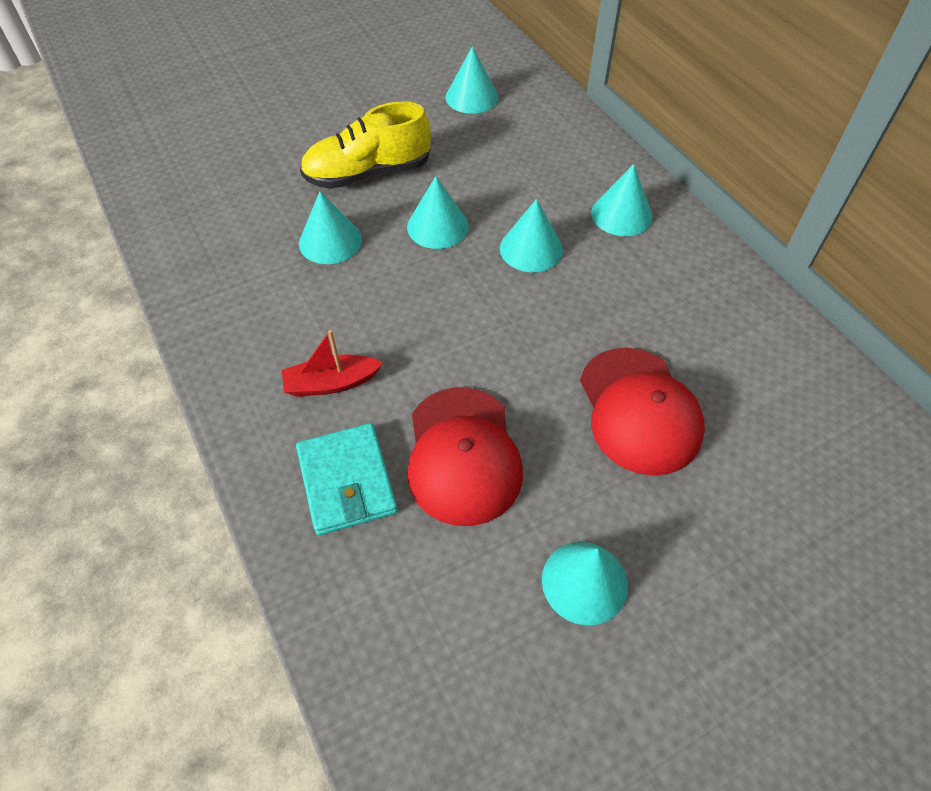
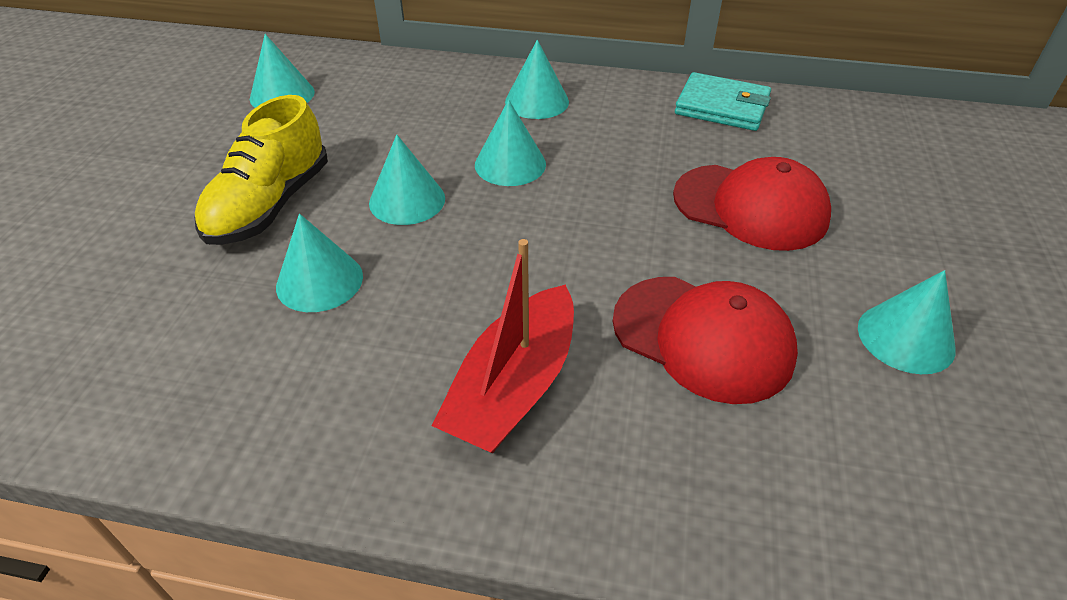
camera: 50 degrees left, 10 degrees down
red boat [282,330,383,397] -> red boat [432,239,574,453], size x1.62
turquoise wallet [296,423,398,535] -> turquoise wallet moved to [675,72,771,131]

